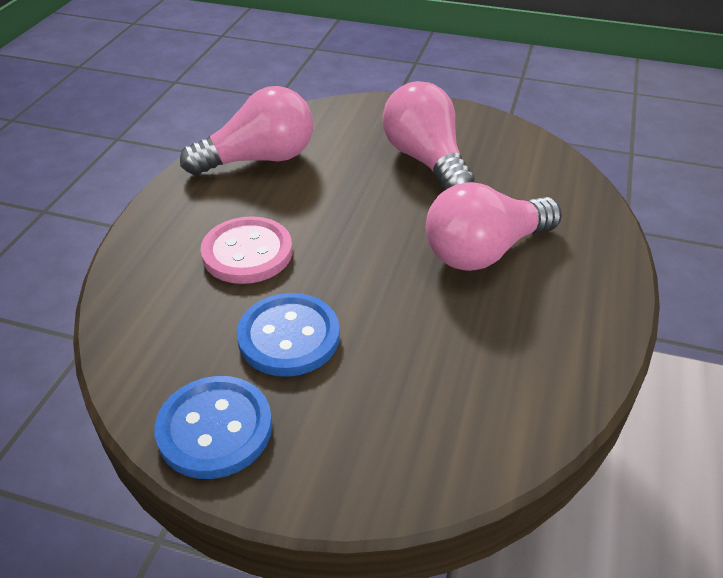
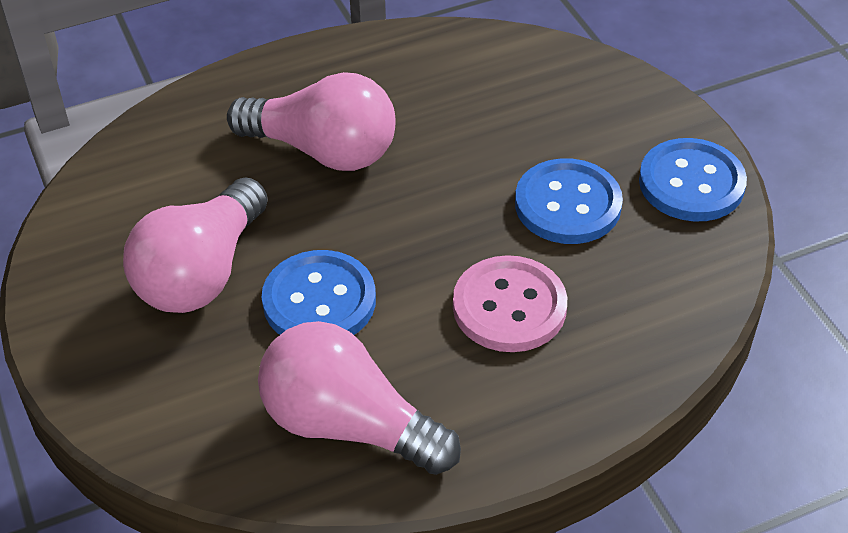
camera: 130 degrees left, 5 degrees up
none -> blue button [262,250,376,335]

